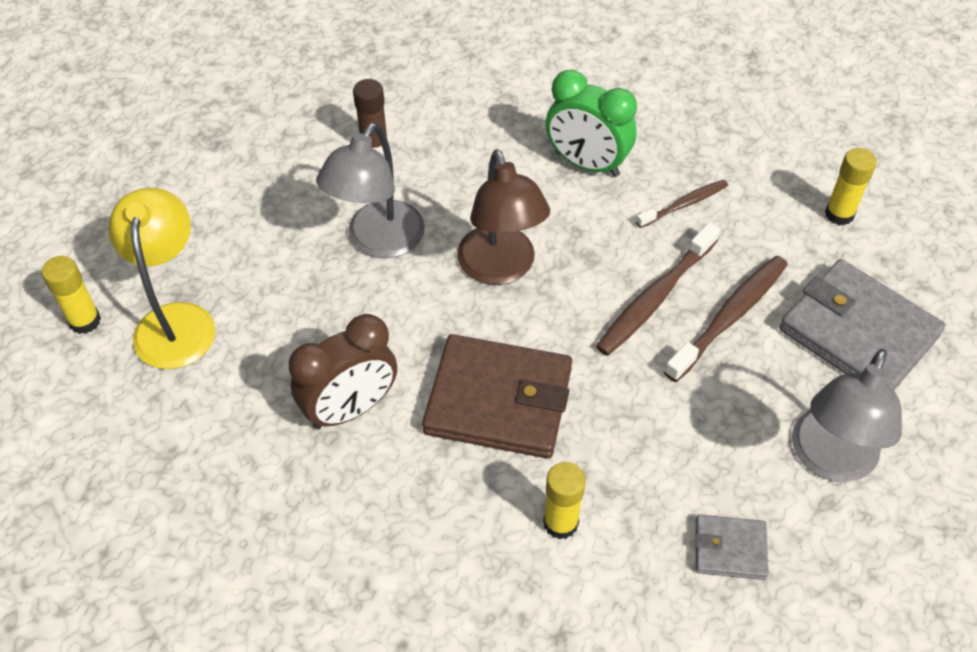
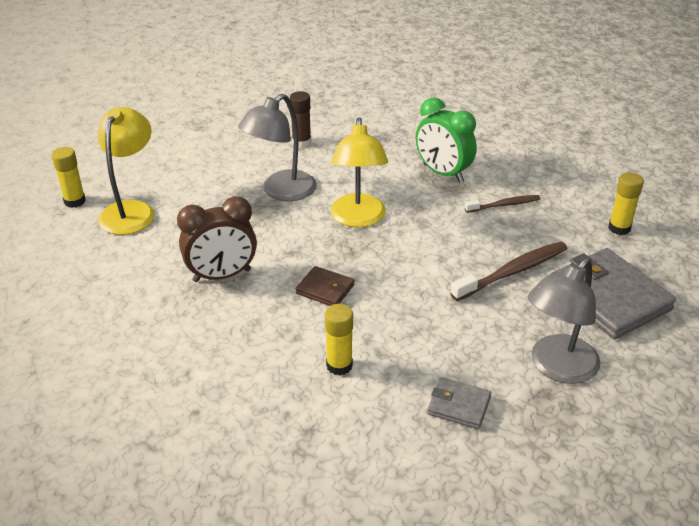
camera: 15 degrees right, 15 degrees down
brown wallet [422,334,572,459] -> brown wallet [296,266,355,306], size x0.49
brown lamp [457,149,550,285] -> yellow lamp [330,118,388,227]
brown toothbrush [596,222,720,356] -> none

